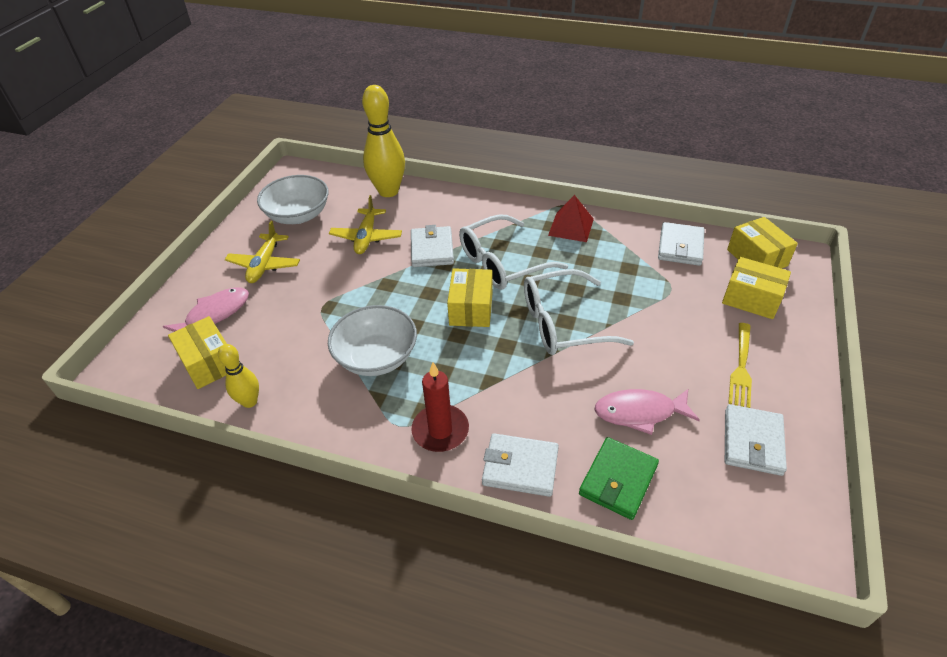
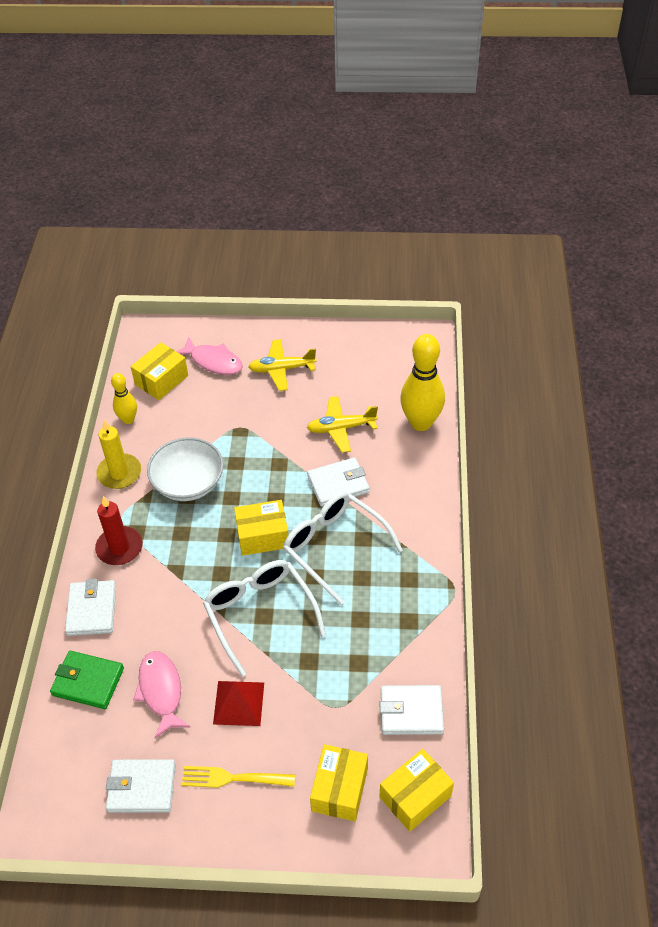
camera: 75 degrees right, 5 degrees up
white bowl [257,175,329,224] -> none
red pyramid [548,195,594,242] -> red pyramid moved to [213,681,264,726]
none -> yellow candle [96,420,141,489]

